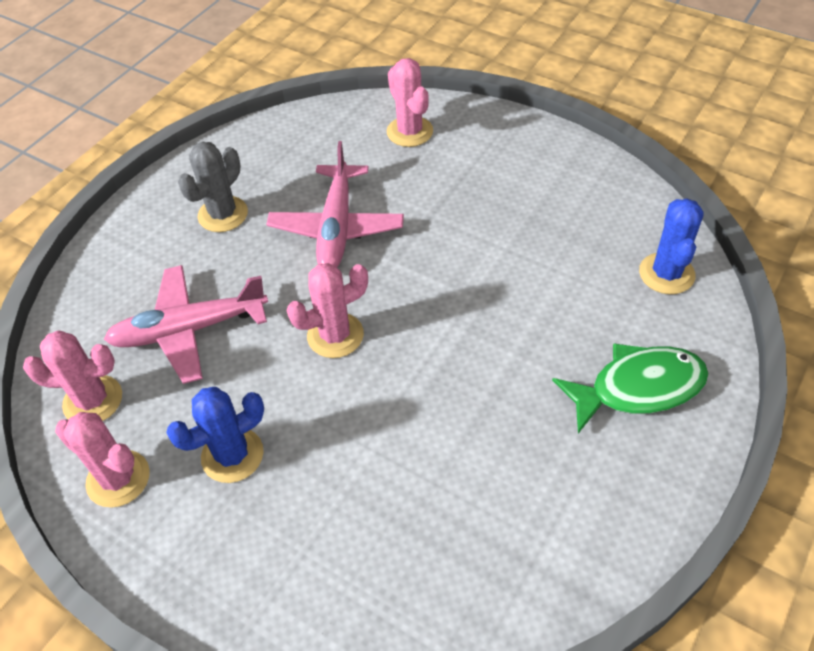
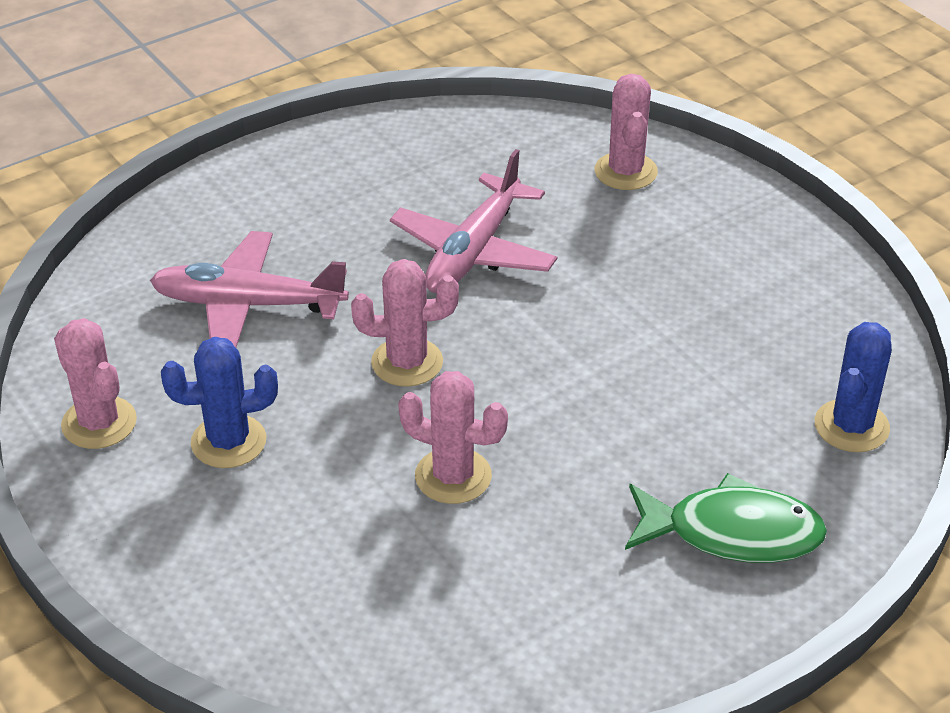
camera: 20 degrees right, 10 degrees down
pink cactus [23,330,122,421] -> pink cactus moved to [398,371,508,504]
grey cactus [178,141,248,232] -> none

